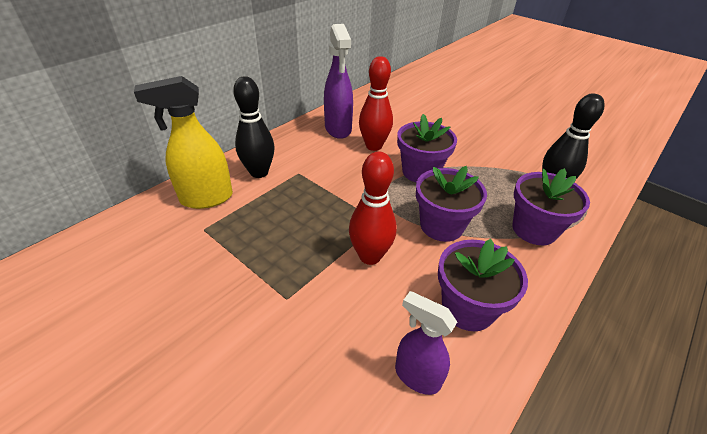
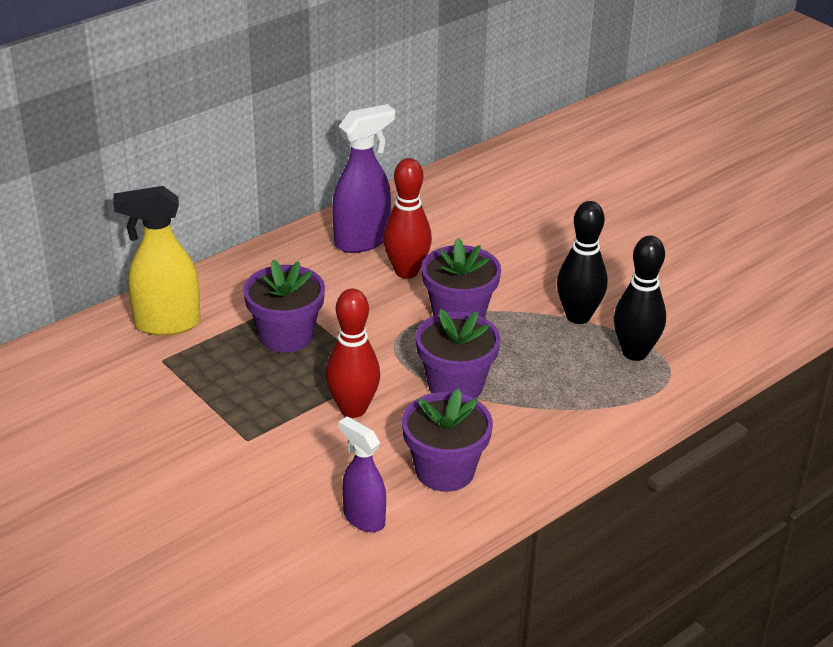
camera: 10 degrees right, 5 degrees down
black bowling pin [233,76,275,178] -> black bowling pin moved to [557,201,607,324]
purple spray bottle [324,24,353,139] -> purple spray bottle turned 120 degrees counterclockwise [332,104,396,253]
purple flower pot [513,168,590,245] -> purple flower pot moved to [243,260,325,353]

